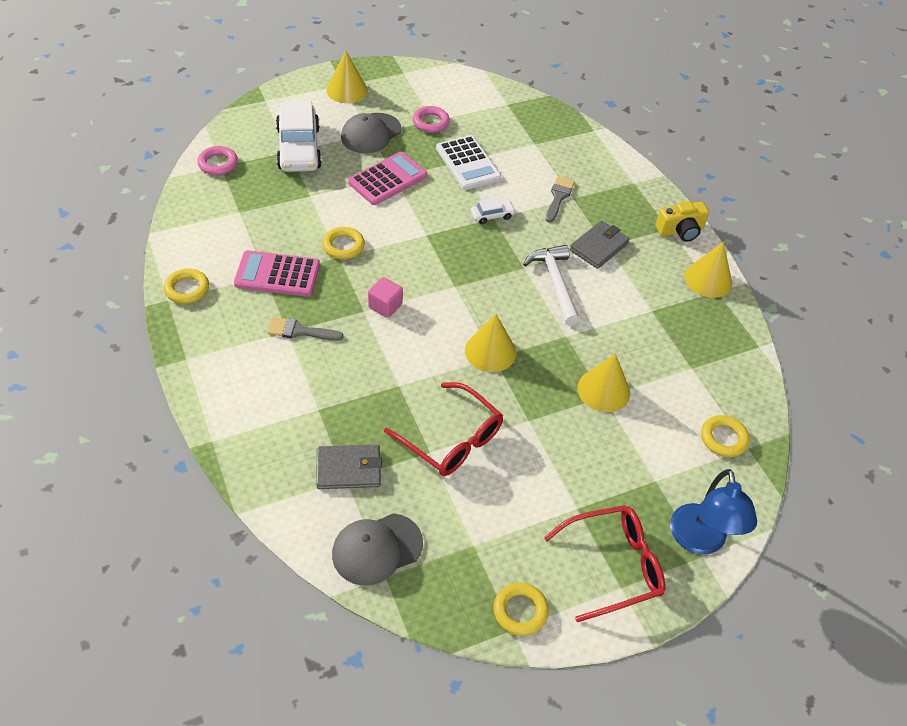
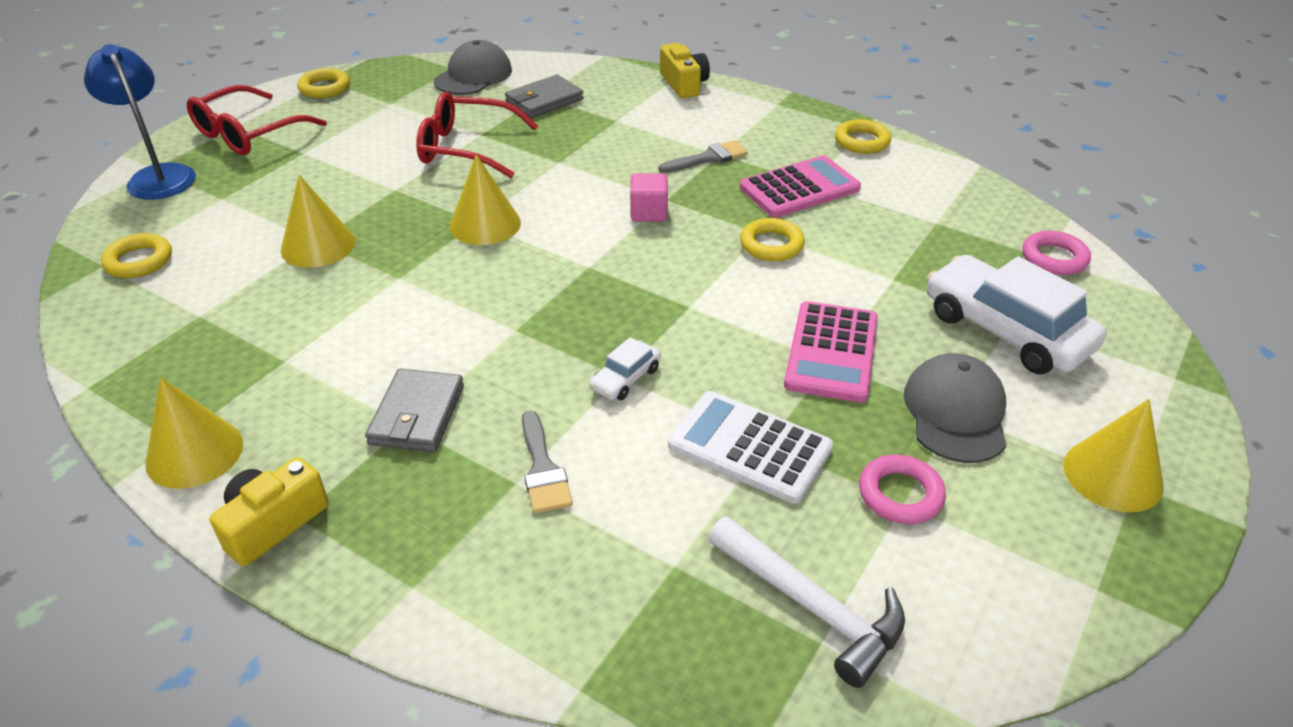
camera: 150 degrees right, 10 degrees down
white hammer [523,245,580,326] -> white hammer moved to [708,516,905,688]
none -> yellow camera [660,43,710,98]

